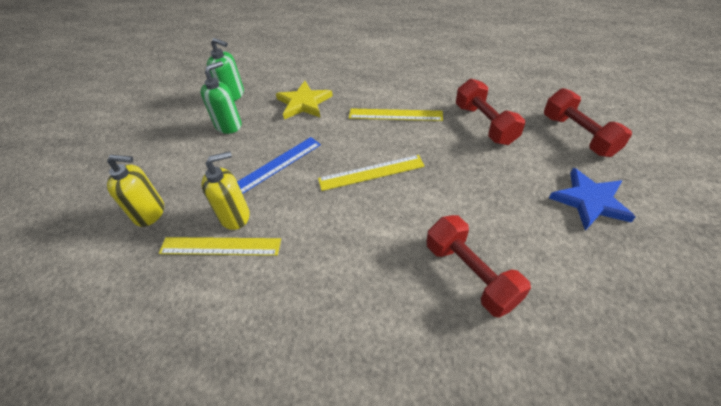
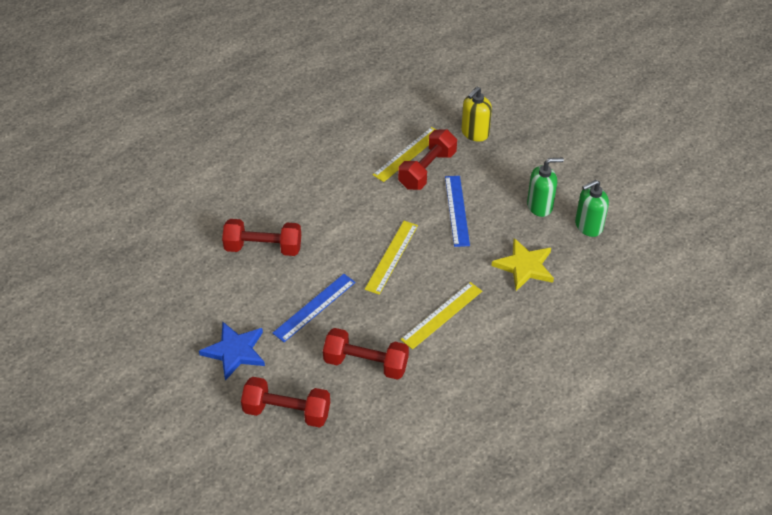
camera: 125 degrees right, 0 degrees up
green soap dispenser [201,61,242,134] -> green soap dispenser turned 90 degrees counterclockwise [527,158,564,217]
yellow soap dispenser [201,151,250,230] -> red dumbbell [398,129,457,190]
none -> blue ruler [273,274,355,342]

